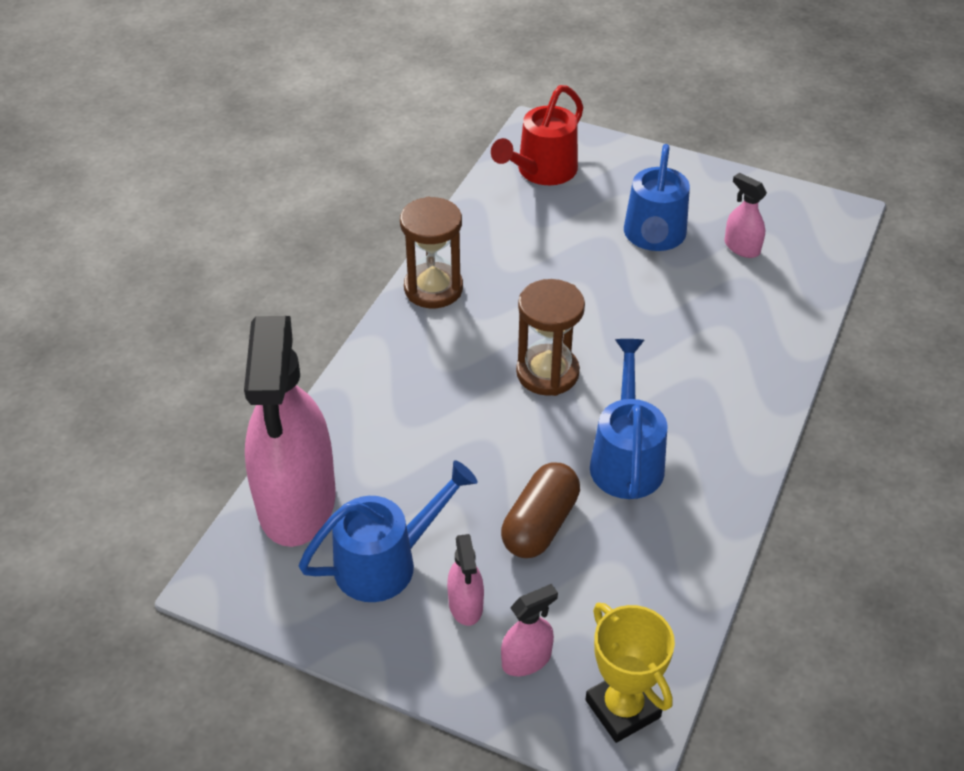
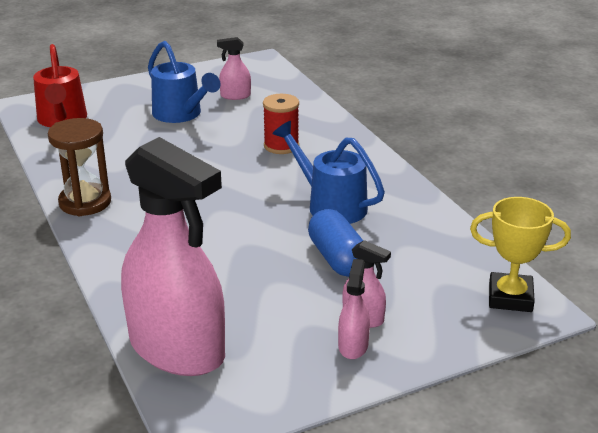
camera: 50 degrees left, 15 degrees down
blue watering can [299,460,478,602] -> none
brown capsule [501,462,580,558] -> blue capsule [308,209,363,277]
pink spray bottle [501,584,558,676] -> pink spray bottle moved to [338,259,370,359]
brown hourglass [516,279,585,396] -> none
none -> red spool [263,94,299,154]

